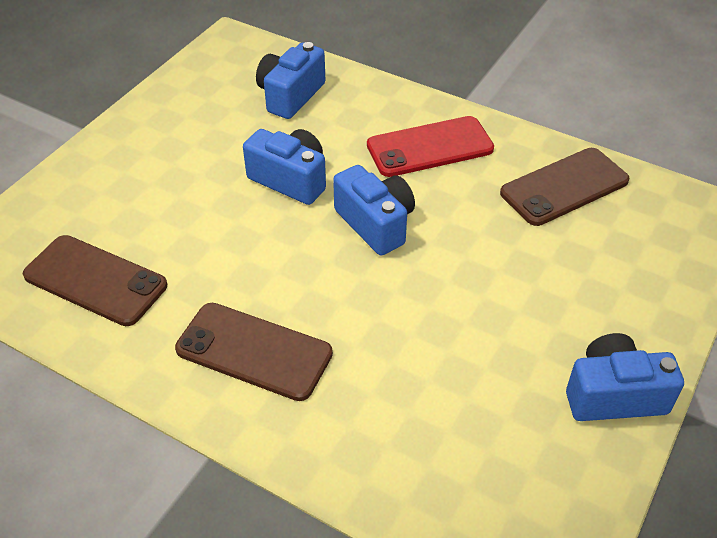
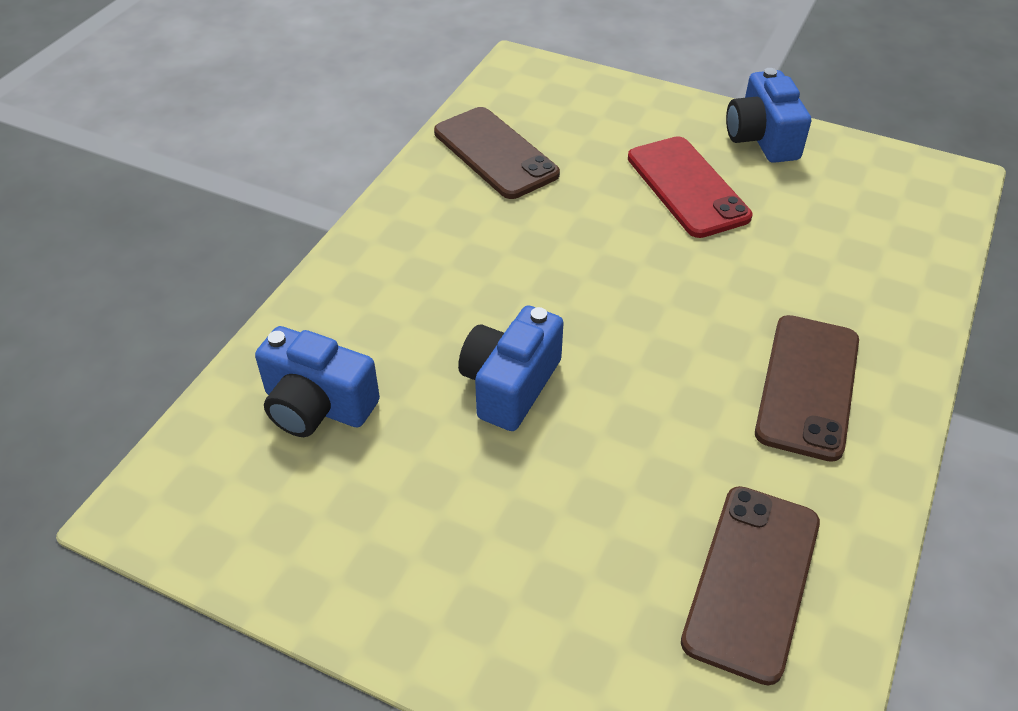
camera: 95 degrees left, 0 degrees up
blue camera [333,165,415,256] -> none
red phone [367,116,494,177] -> red phone moved to [628,136,752,238]

